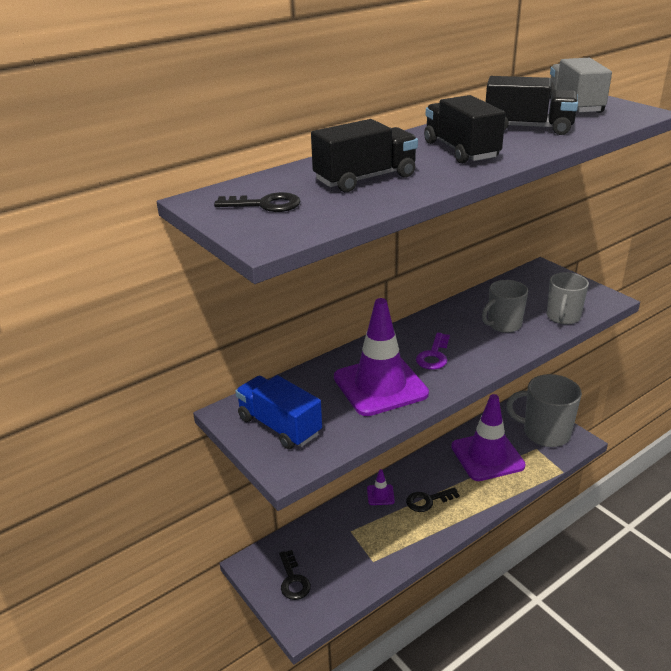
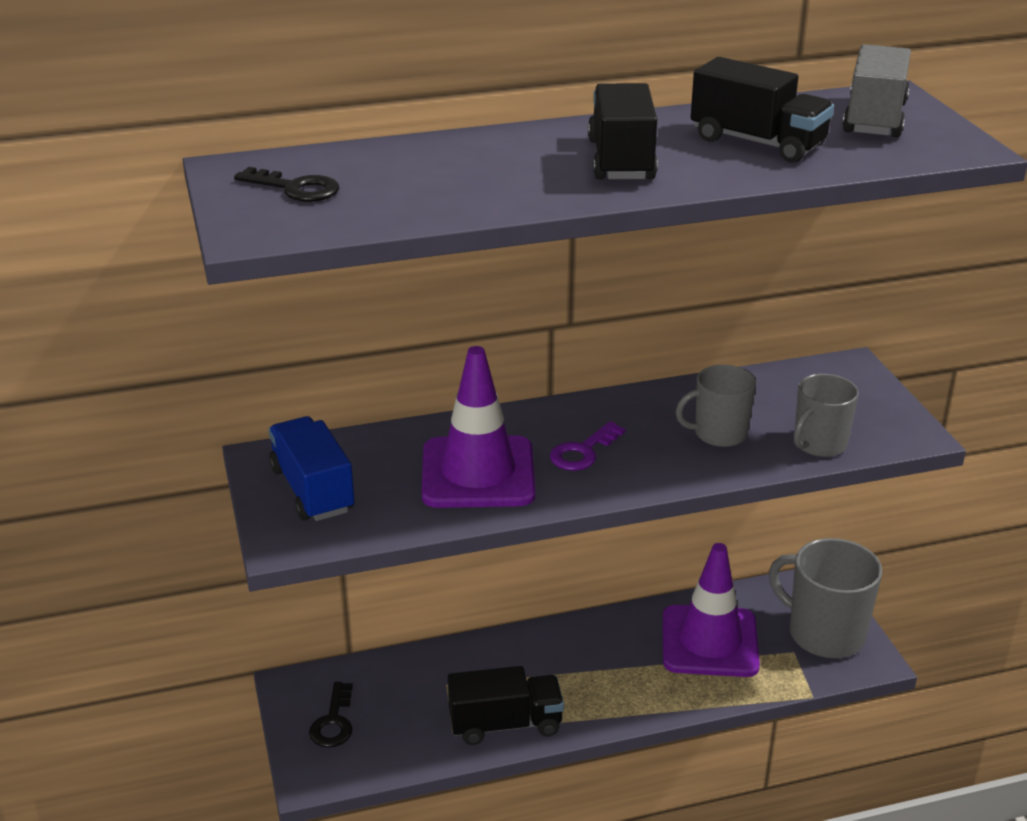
camera: 20 degrees right, 0 degrees up
black truck [311,119,418,192] -> black truck moved to [448,666,564,745]
purple traffic cone [367,469,395,505] -> none
black key [406,487,460,512] -> none

